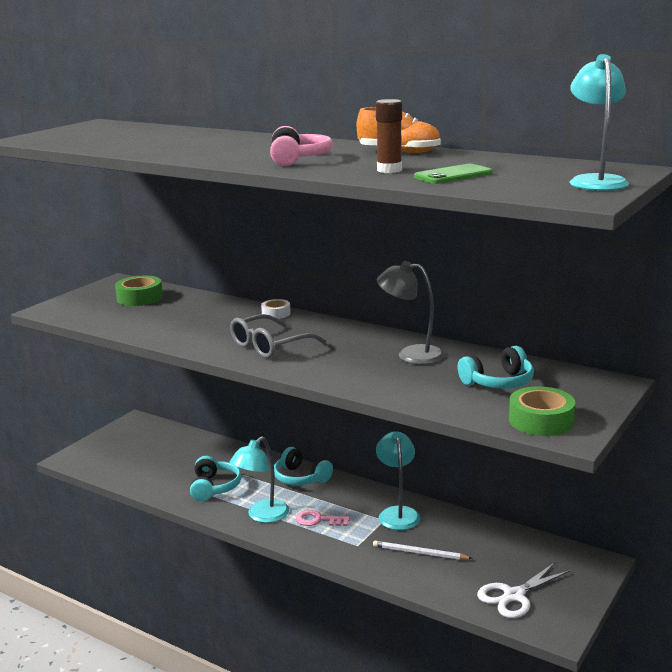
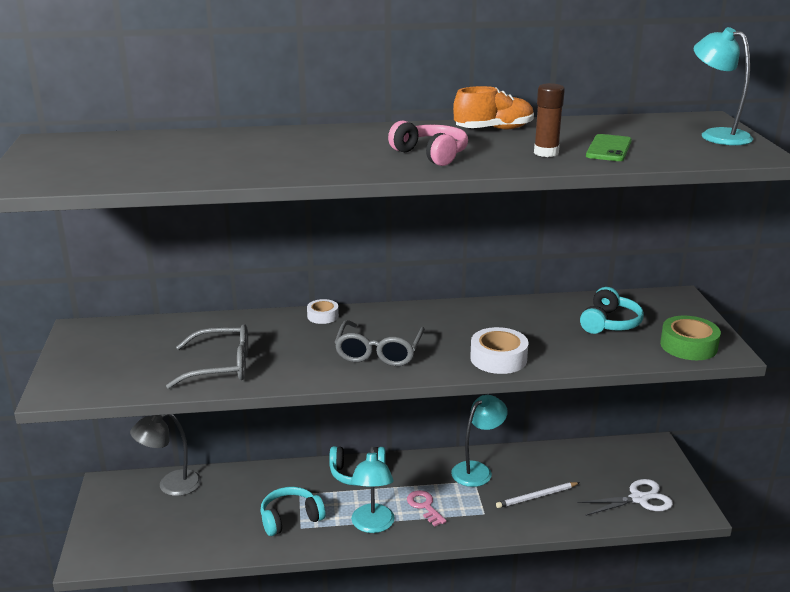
camera: 40 degrees left, 5 degrees up
green tape [115,276,163,306] -> none
turquoise headphones [190,456,242,501] -> turquoise headphones turned 75 degrees counterclockwise [260,487,325,536]
pink key [296,510,350,526] -> pink key turned 90 degrees clockwise [407,490,447,527]
turquoise lamp [376,431,421,530] -> turquoise lamp turned 90 degrees clockwise [451,395,508,487]
grey lamp [377,261,445,365] -> grey lamp moved to [130,414,201,496]
white scissors [477,562,571,618] -> white scissors turned 120 degrees counterclockwise [577,479,673,516]
none -> grey glasses [166,324,248,389]
none -> white tape [470,327,529,374]

